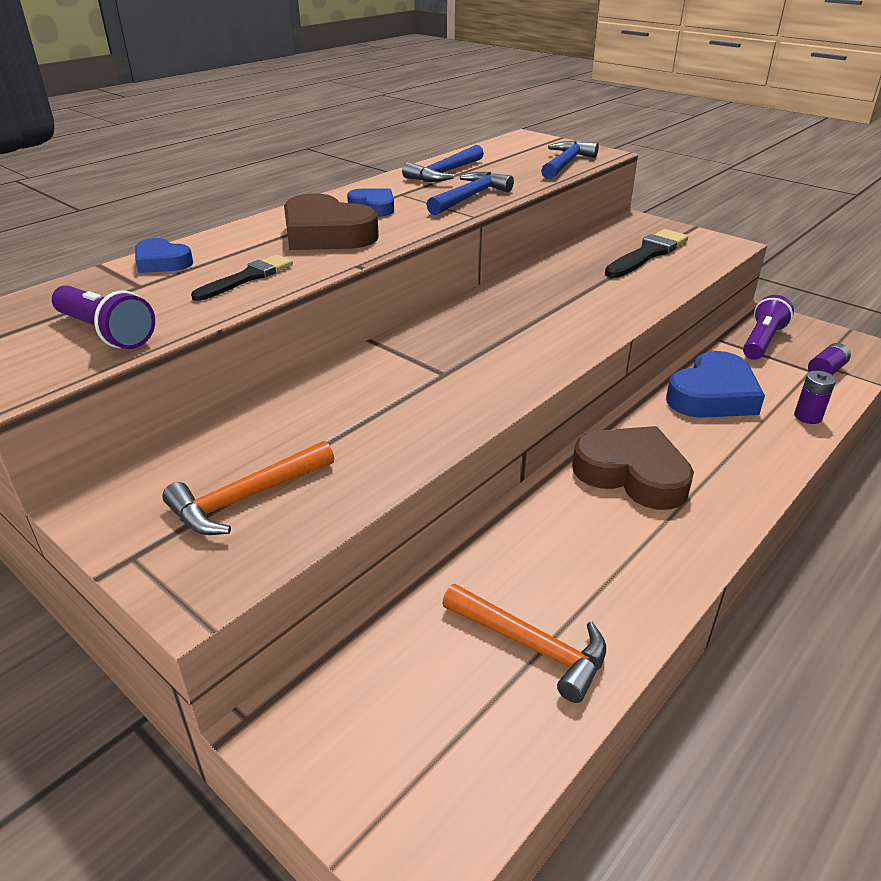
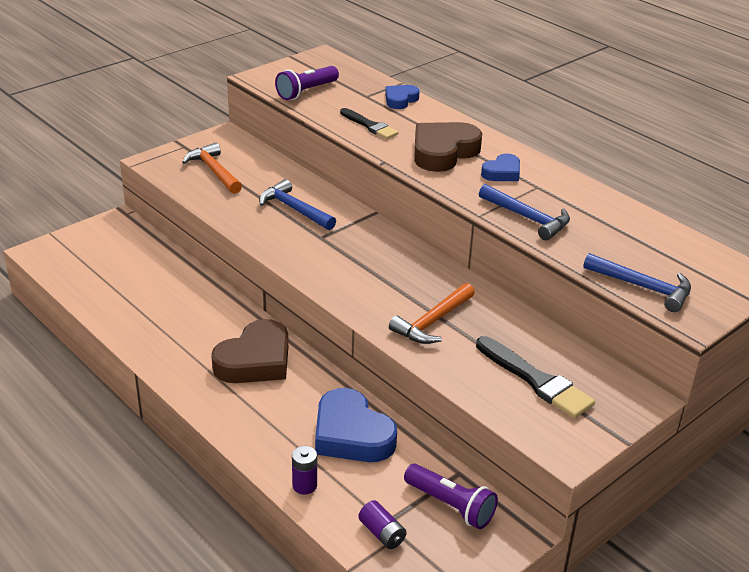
camera: 95 degrees right, 0 degrees up
blue hammer [402,145,484,182] -> blue hammer moved to [259,179,336,230]
orange hammer [442,584,606,703] -> orange hammer moved to [389,283,475,344]

